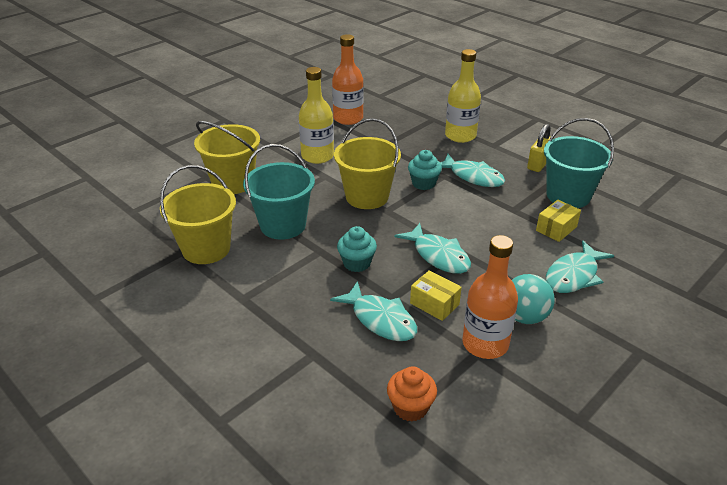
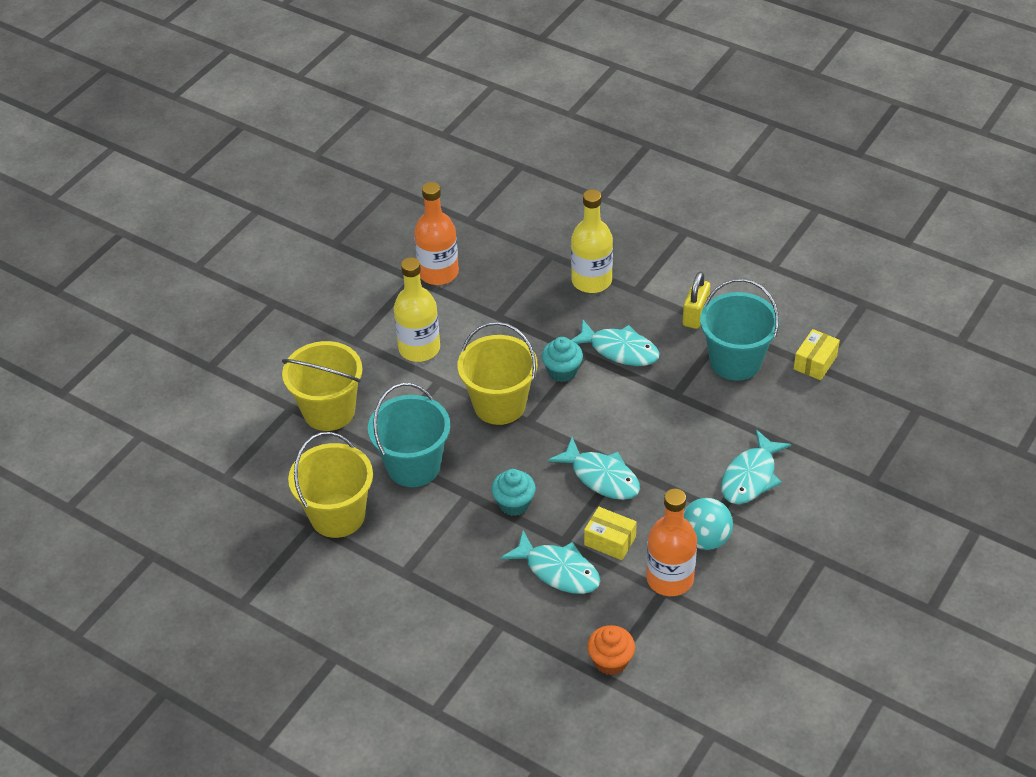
camera: 10 degrees left, 10 degrees up
yellow box [536,200,581,242] -> yellow box moved to [794,329,840,380]

